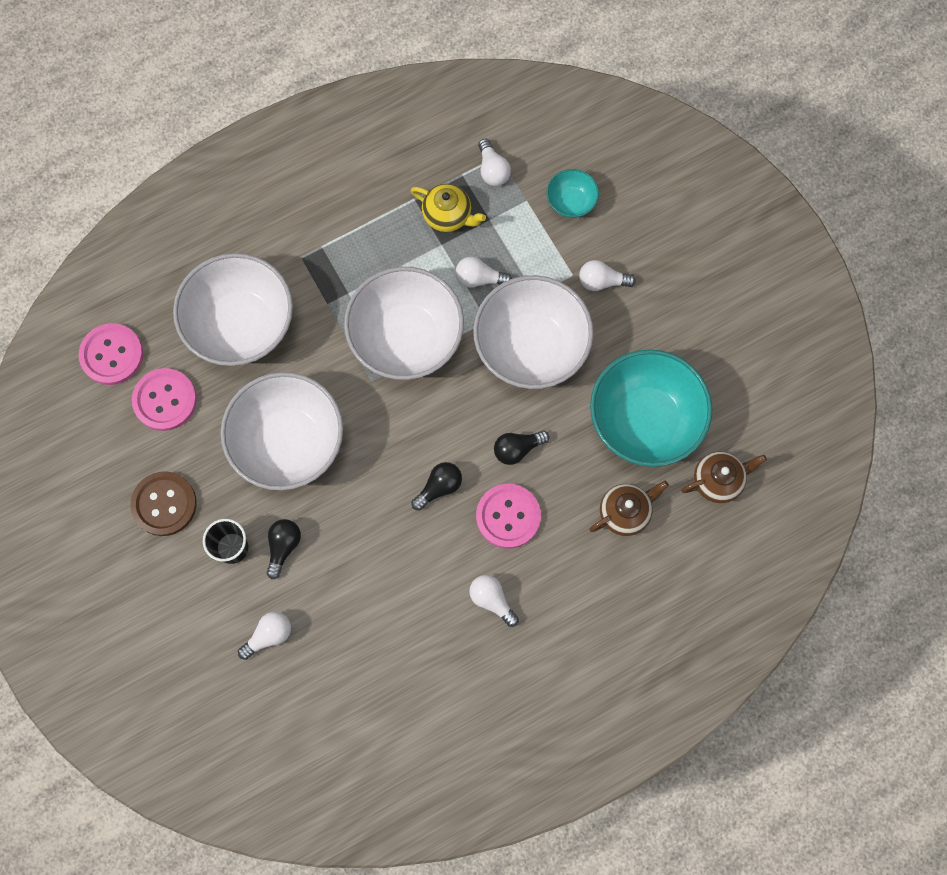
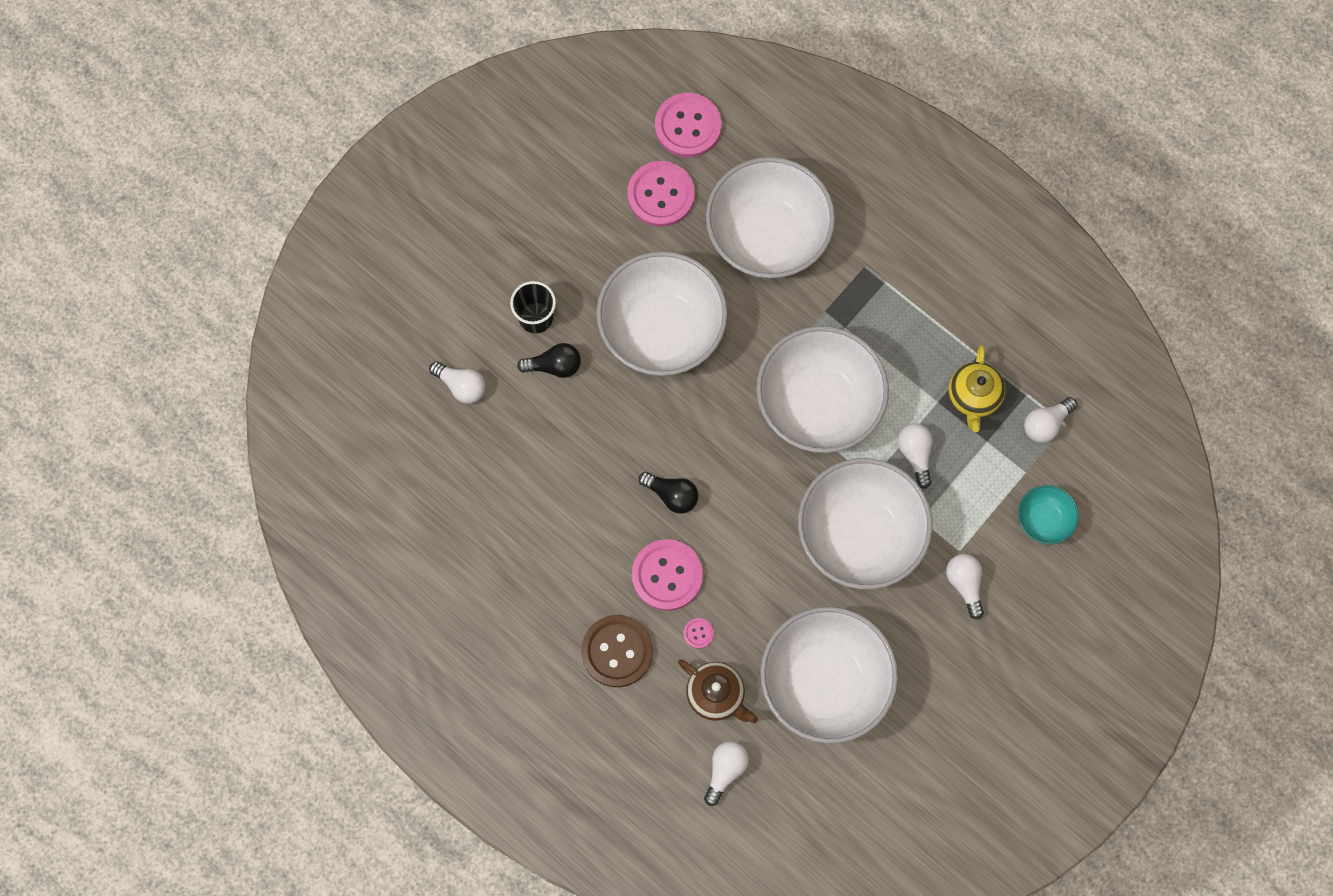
camera: 70 degrees right, 0 degrees up
brown button [130,471,197,536] -> brown button moved to [581,615,653,687]
white light bulb [469,575,519,627] -> white light bulb moved to [704,741,749,806]
black light bulb [494,430,550,465] -> none
turquoise bowl [590,349,713,467] -> white bowl [760,607,898,744]
brown teapot [681,452,767,503] -> none
none -> pink button [683,618,714,649]

